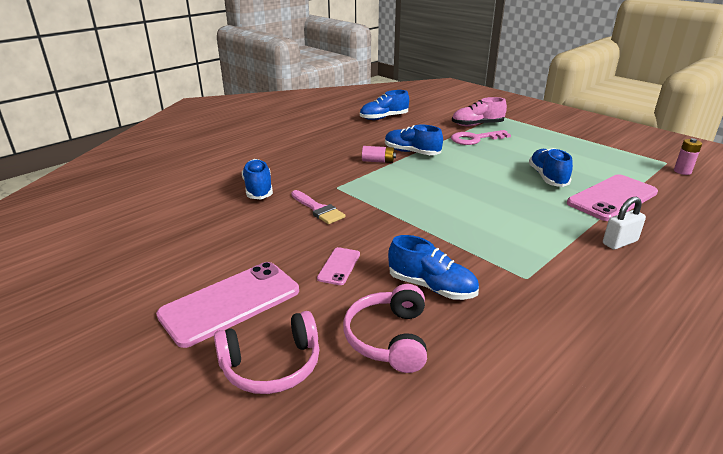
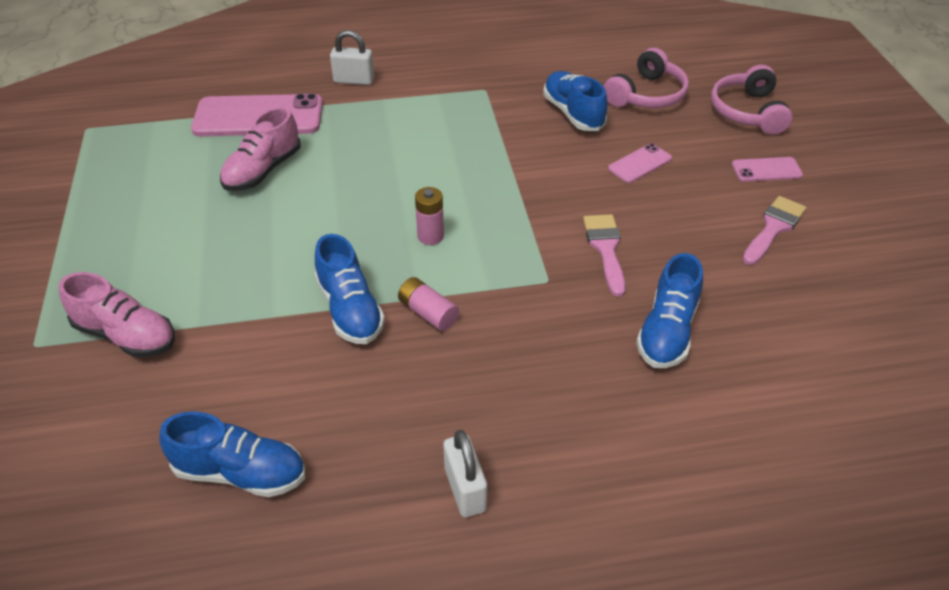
camera: 145 degrees left, 15 degrees up
pink phone [156,262,299,348] -> pink phone [732,157,803,182], size x0.49
pink headphones [214,311,320,394] -> pink headphones turned 105 degrees counterclockwise [711,64,793,135]
pink key [451,130,511,145] -> none
blue shoe [529,148,573,187] -> pink shoe [220,107,301,191]
pink battery [674,138,702,175] -> pink battery moved to [415,187,444,245]
none -> white padlock [444,430,487,517]
none -> pink brush [743,196,807,265]

